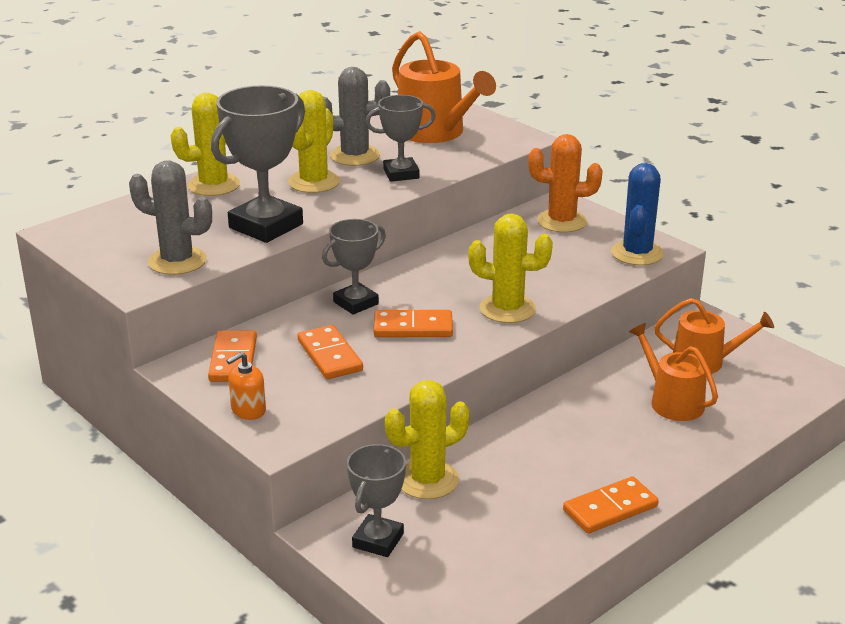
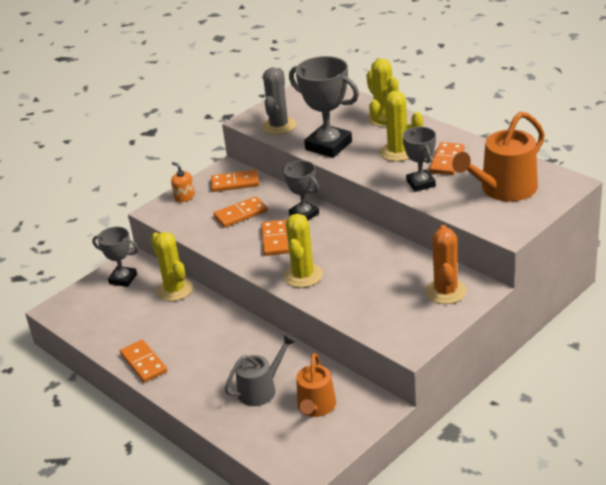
camera: 90 degrees right, 5 degrees up
grey cactus [324,67,390,166] -> orange domino [429,142,464,175]
blue cactus [611,163,664,266] -> none
orange watering can [629,323,718,421] -> grey watering can [225,335,295,406]

